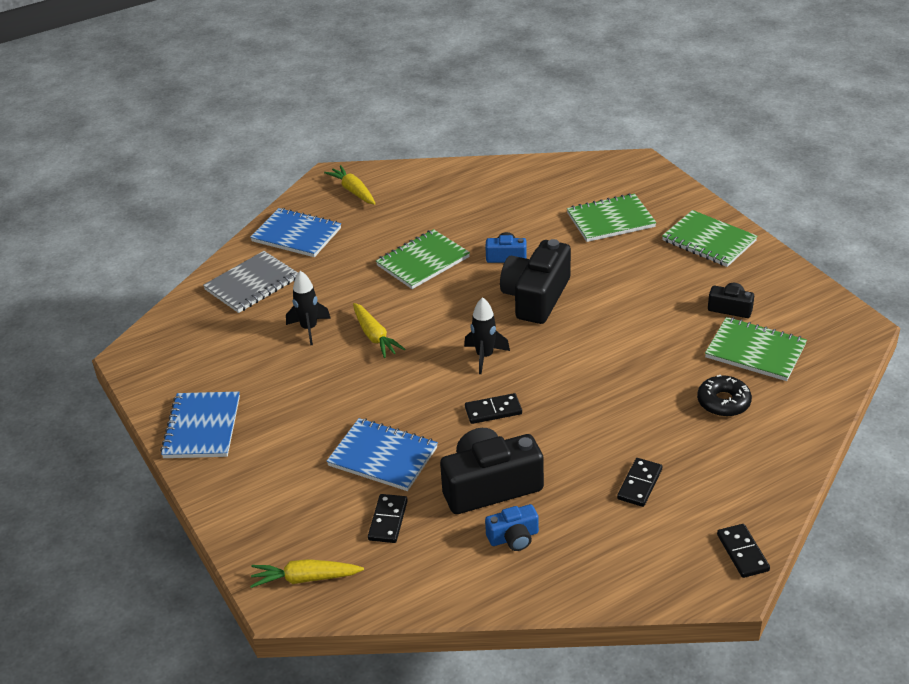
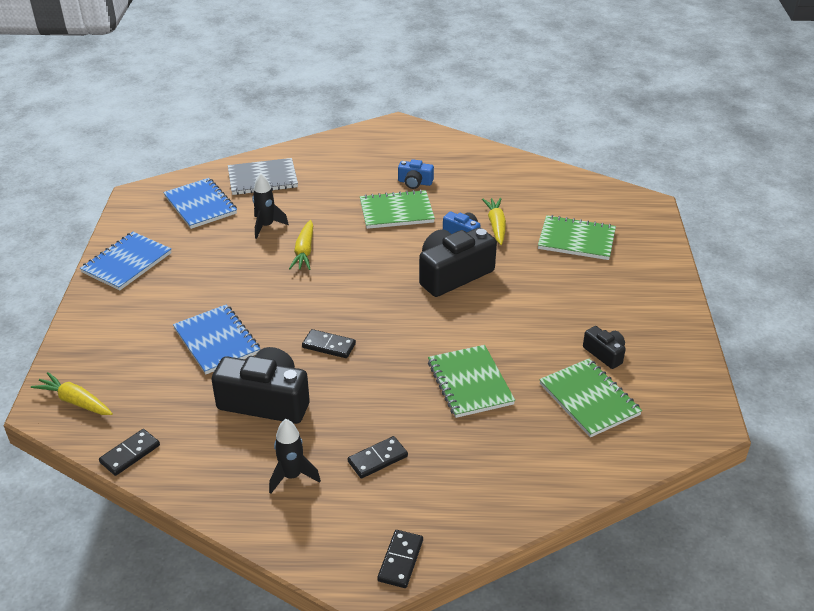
camera: 30 degrees right, 0 degrees up
blue notebook [250,208,341,257] -> blue notebook moved to [163,178,237,229]
yellow carrot [324,165,376,205] -> yellow carrot moved to [482,198,506,245]
black domino [368,494,408,543] -> black domino moved to [99,429,160,476]
black rocket [464,297,510,374] -> black rocket moved to [269,419,321,494]
blue camera [485,504,539,551] -> blue camera moved to [398,159,434,189]
green notebook [662,210,758,267] -> green notebook moved to [428,345,515,418]
black donut [697,375,752,417] -> none

